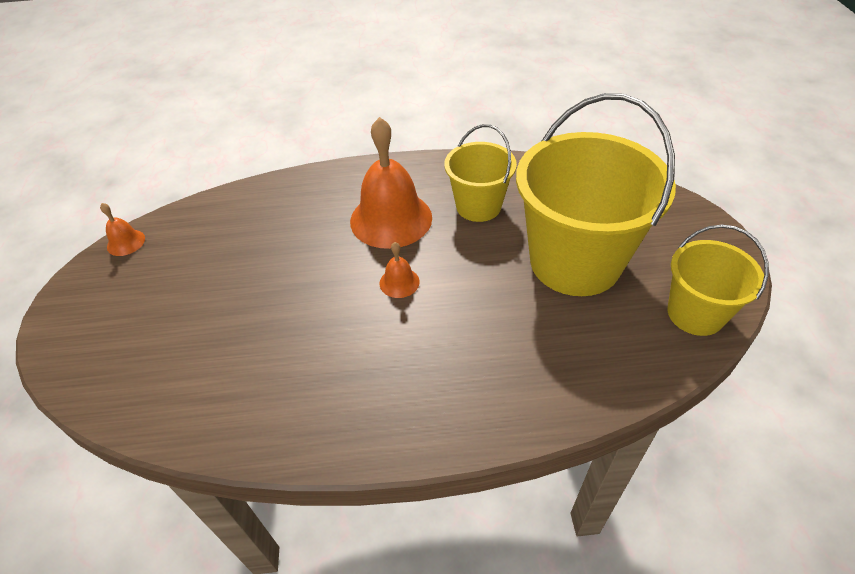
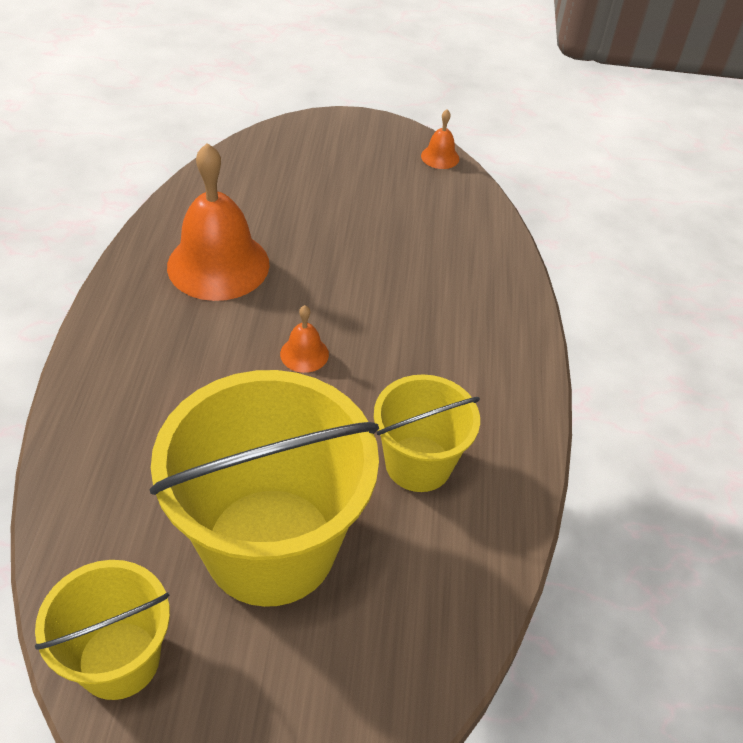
camera: 95 degrees right, 0 degrees up
orange bell [350,117,432,249] -> orange bell moved to [167,143,270,301]

